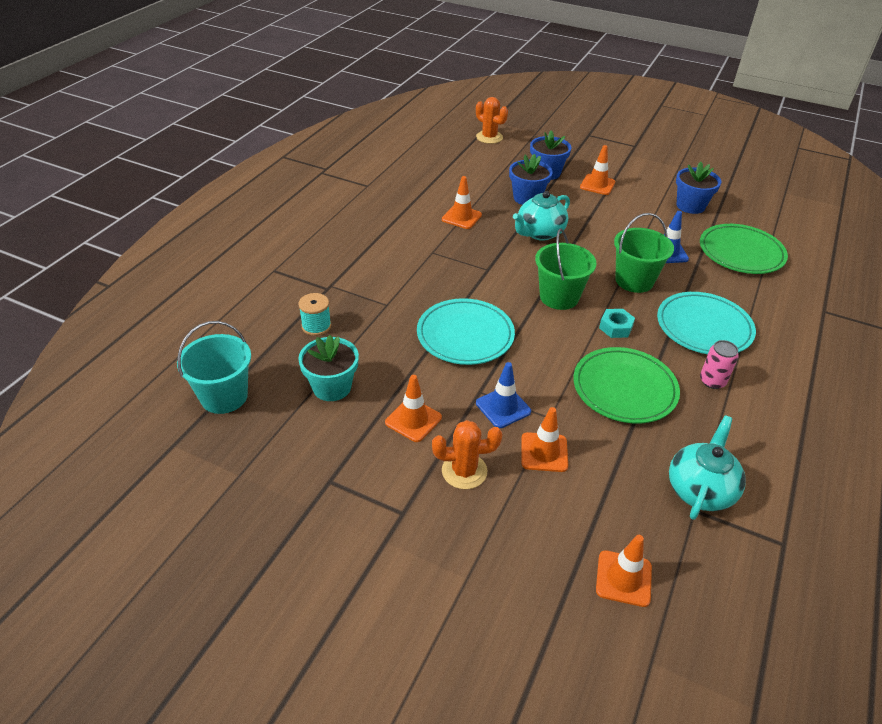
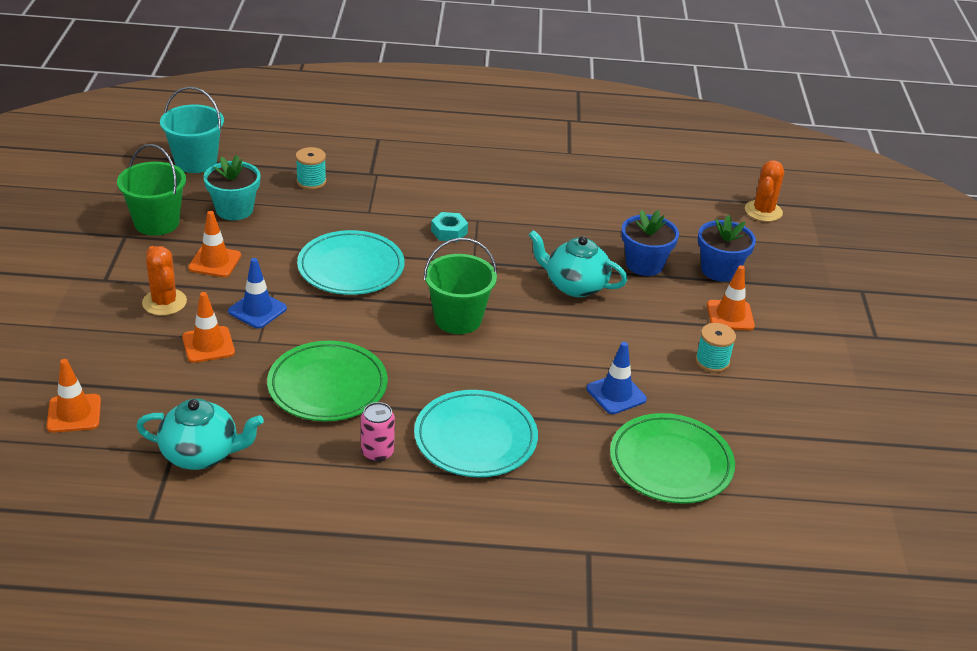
camera: 65 degrees right, 5 degrees down
orange traffic cone [442,176,482,229] -> none
turquoise nut [599,309,635,338] -> turquoise nut moved to [431,212,468,242]
green bucket [614,213,674,293] -> green bucket moved to [117,144,186,236]
blue flower pot [676,162,721,214] -> none
none -> turquoise spool [695,323,736,373]

